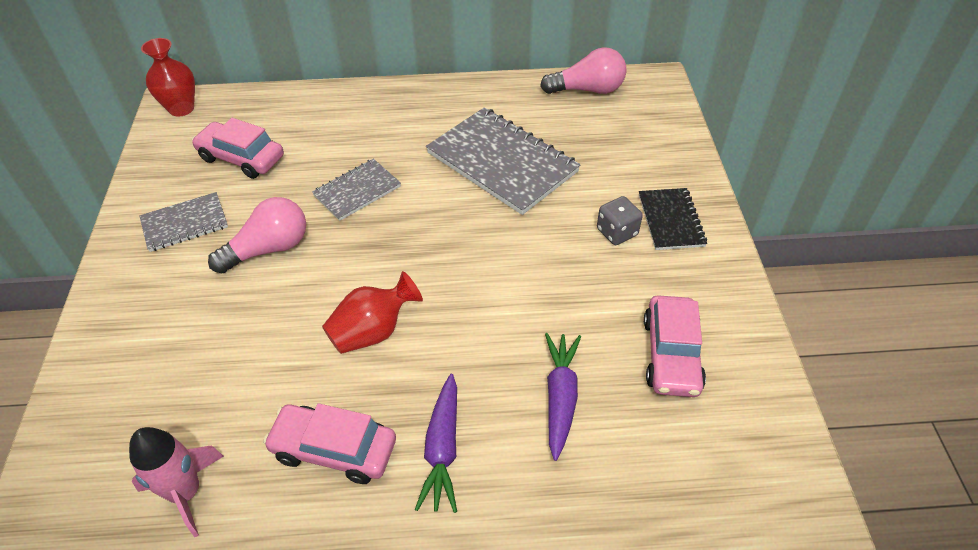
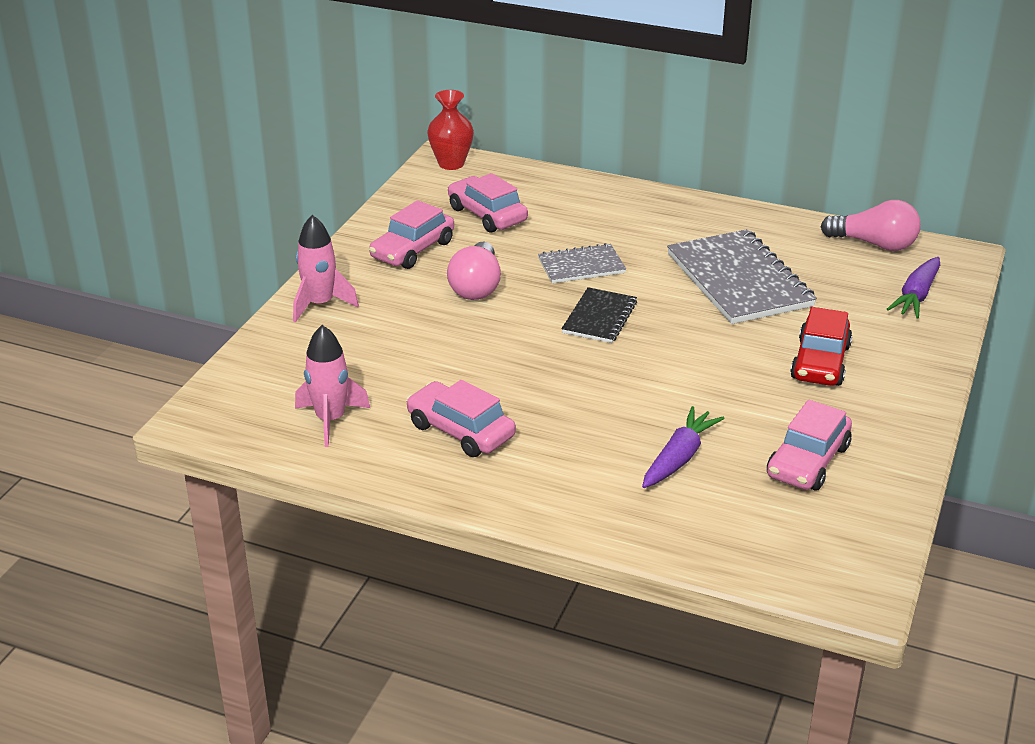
camera: 25 degrees right, 15 degrees down
grey notebook [139,192,228,252] -> pink car [369,200,454,269]
pink light bulb [208,197,306,274] -> pink light bulb turned 105 degrees clockwise [447,241,501,300]
red vase [322,271,423,354] -> none
purple carrot [415,374,457,513] -> purple carrot moved to [887,257,940,319]
grey dice [597,196,643,245] -> red car [790,307,852,386]
black notebook [639,188,707,250] -> black notebook moved to [562,287,637,343]
none -> pink rocket [293,215,359,322]

